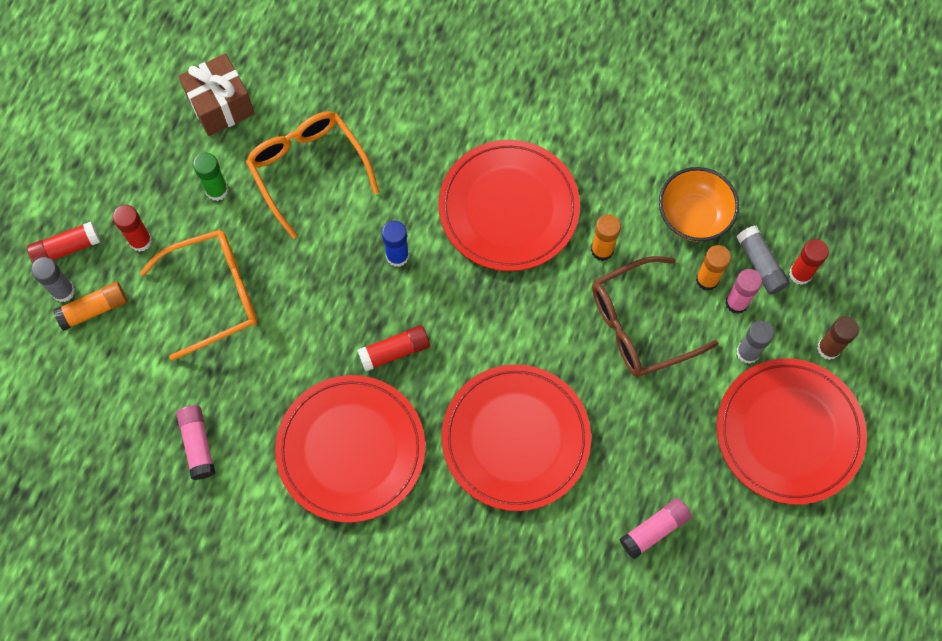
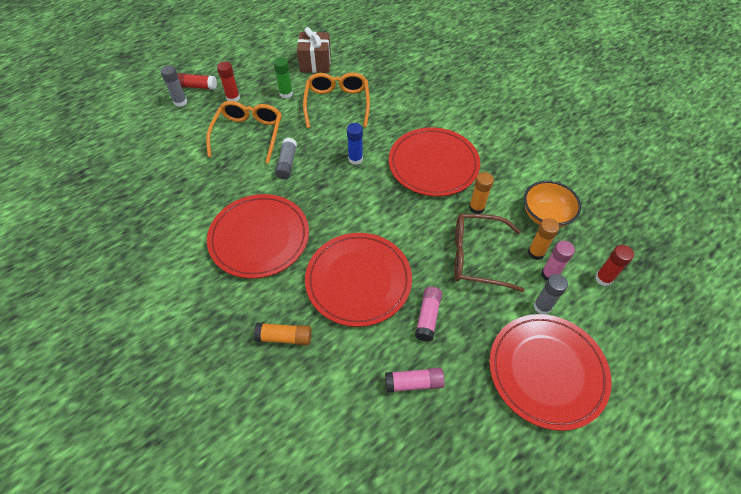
camera: 30 degrees right, 15 degrees down
orange glue stick [53,282,127,331] -> orange glue stick moved to [254,323,312,345]
orange glasses [140,230,257,361] -> orange glasses turned 90 degrees counterclockwise [206,101,281,164]
pink glue stick [176,405,216,480] -> pink glue stick moved to [415,287,442,342]
red glue stick [357,325,430,371] -> none
grey glue stick [736,225,790,295] -> grey glue stick moved to [275,138,297,179]
brown glue stick [817,316,859,360] -> none

